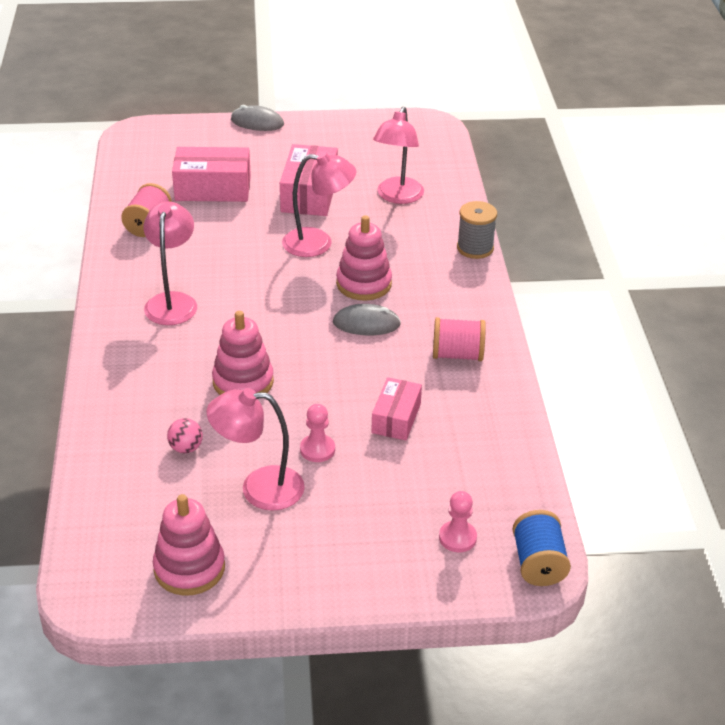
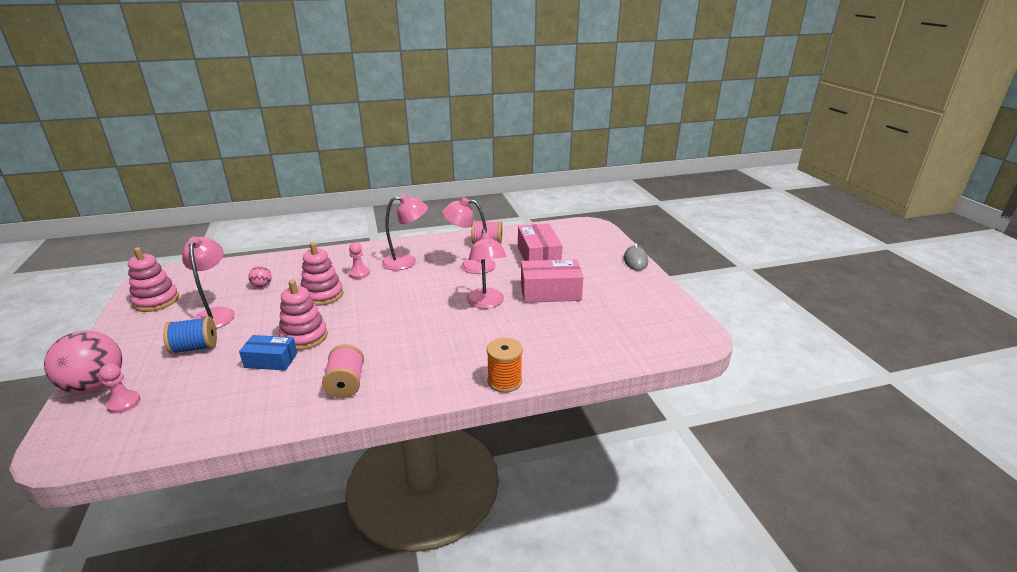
camera: 80 degrees right, 10 degrees down
pink pawn [300,404,335,462] -> pink pawn moved to [348,242,370,279]
grey mouse [333,304,401,335] -> none
pink stacking toy [336,215,392,301] -> pink stacking toy moved to [279,280,328,351]
pink box [371,377,422,440] -> blue box [239,335,297,371]
pink lamp [373,106,424,204] -> pink lamp moved to [442,197,495,274]
grey spool [457,201,497,259] -> orange spool [487,338,523,393]
blue spool [513,510,571,586] -> blue spool moved to [163,317,217,354]
none -> pink ball [44,331,122,394]

